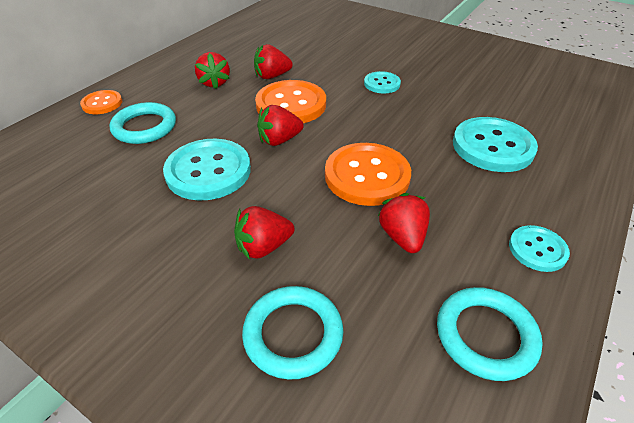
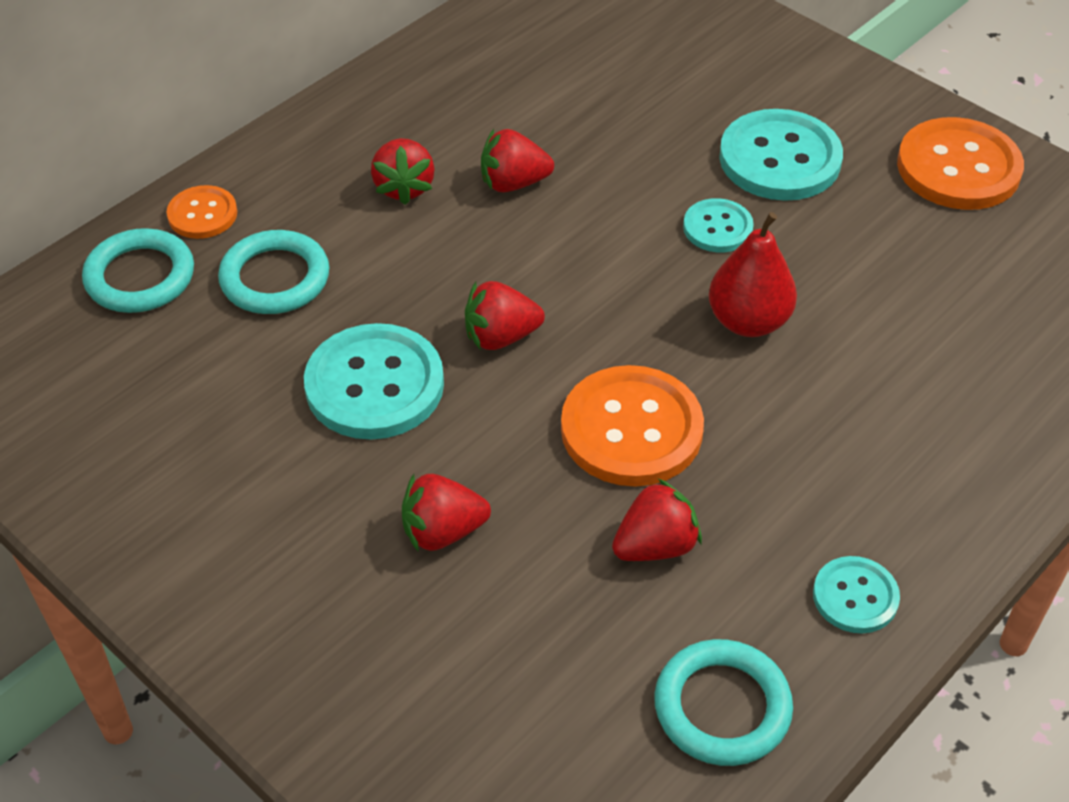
camera: 10 degrees right, 5 degrees up
turquoise ring [242,286,343,380] -> turquoise ring moved to [82,228,194,313]
orange button [255,80,326,123] -> orange button moved to [897,117,1024,210]
red strawberry [378,193,430,253] -> red strawberry turned 60 degrees clockwise [612,479,702,561]
turquoise button [453,117,538,172] -> turquoise button moved to [719,109,843,201]
none -> red pear [709,212,797,337]

